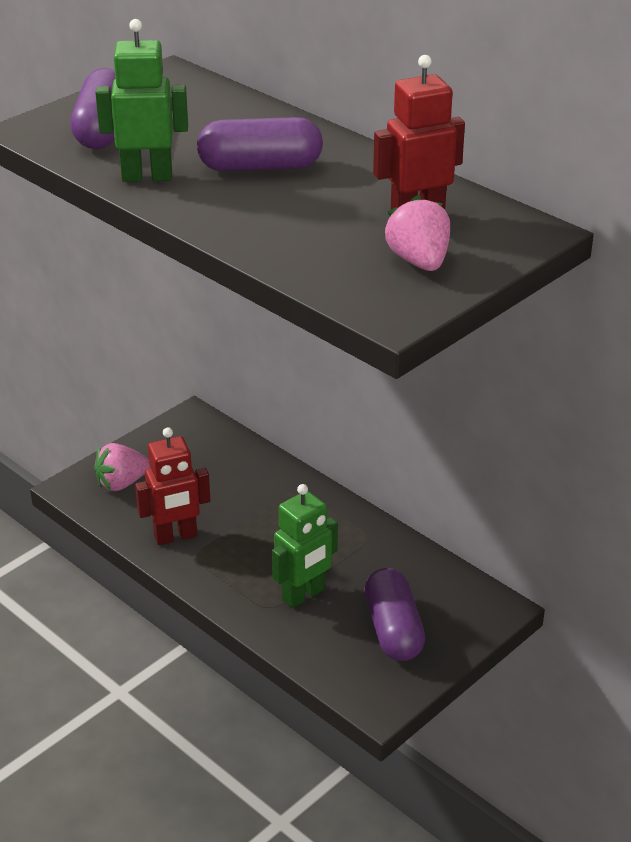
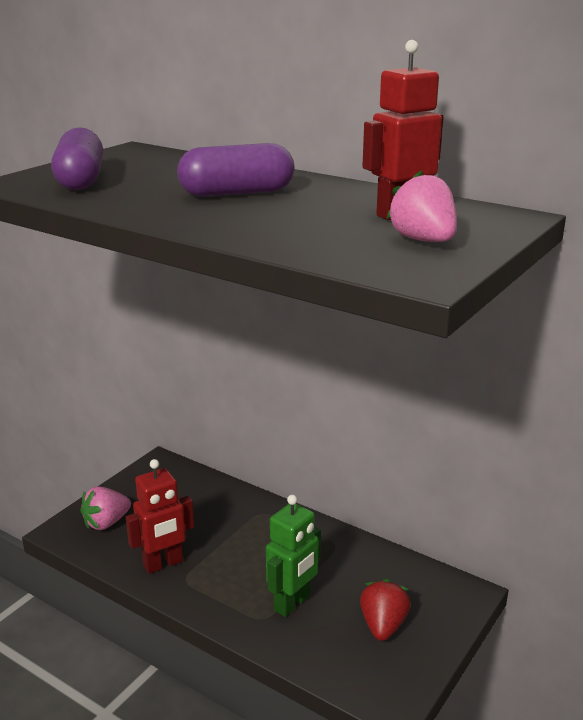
camera: 10 degrees left, 10 degrees down
green robot [96,19,188,182] -> none
purple capsule [364,568,425,661] -> red strawberry [360,579,411,641]

